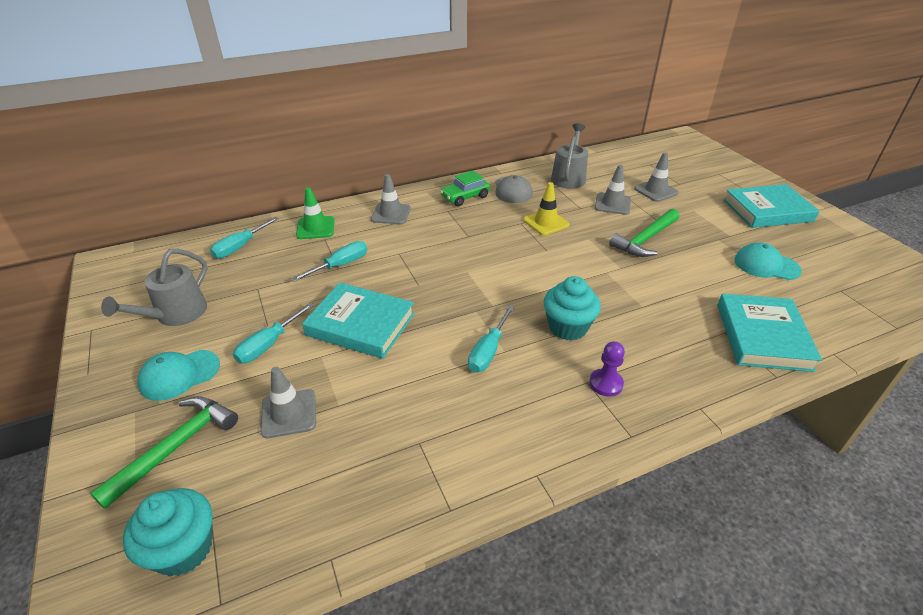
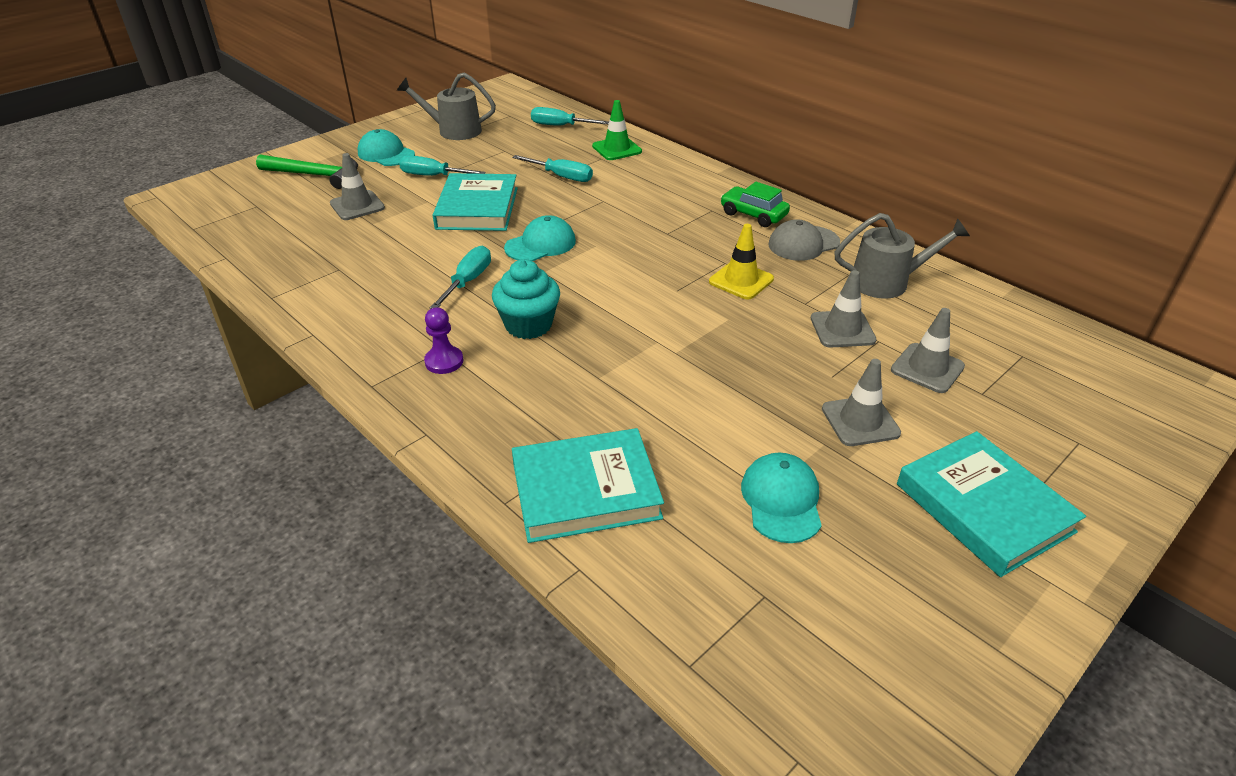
camera: 70 degrees right, 0 degrees up
turquoise cupcake [123,488,212,577] -> none
grey traffic cone [371,174,411,224] -> grey traffic cone moved to [822,359,901,446]
turquoise screwdriver [468,305,514,373] -> turquoise screwdriver turned 105 degrees clockwise [430,246,491,309]
green hammer [609,209,679,257] -> none
none -> turquoise cap [504,215,576,261]

